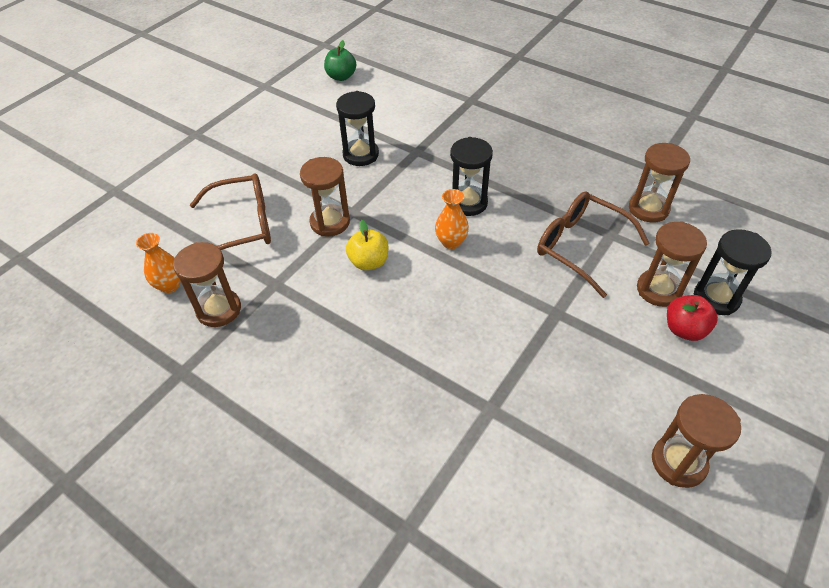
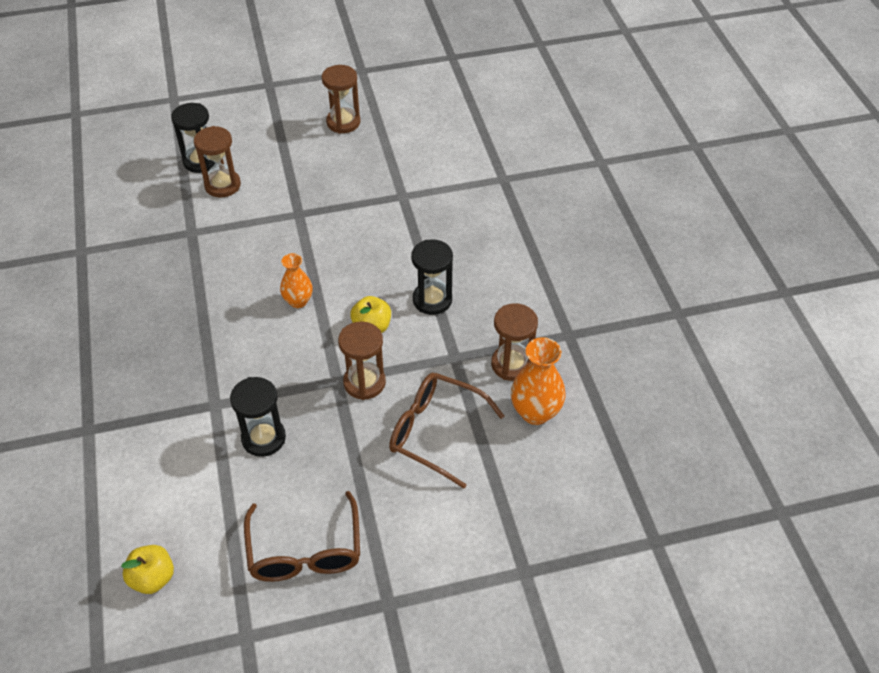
camera: 140 degrees left, 0 degrees up
orange vase [136,233,181,293] -> orange vase [511,337,566,425], size x1.54
green apple [324,40,356,81] -> yellow apple [121,545,174,594]
black hourglass [450,137,493,216] -> black hourglass moved to [411,239,453,315]
brown glasses [537,191,650,298] -> brown glasses moved to [244,491,360,582]
brown hourglass [629,143,690,223] -> none
red apple [667,295,718,341] -> none

